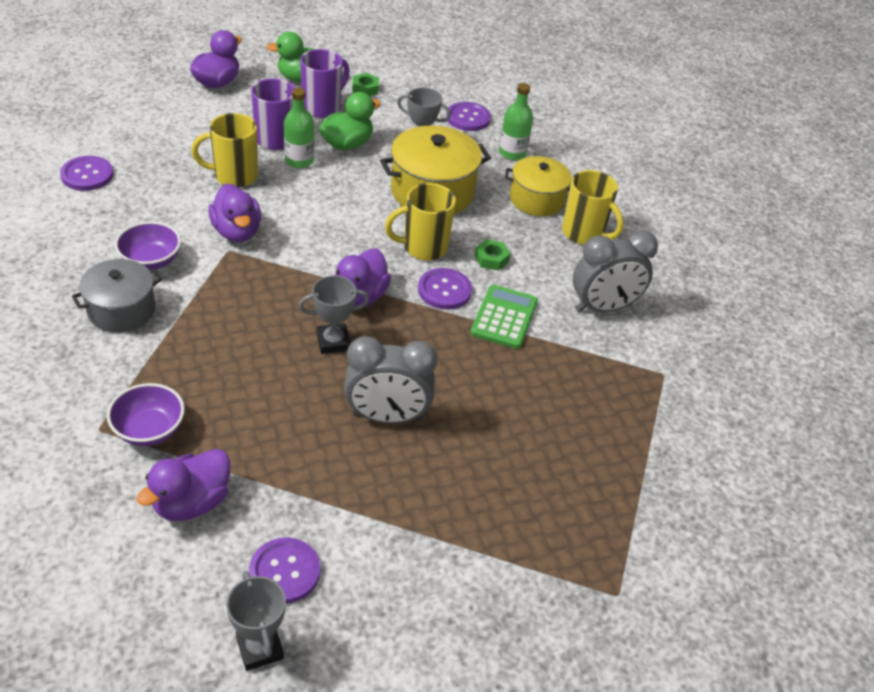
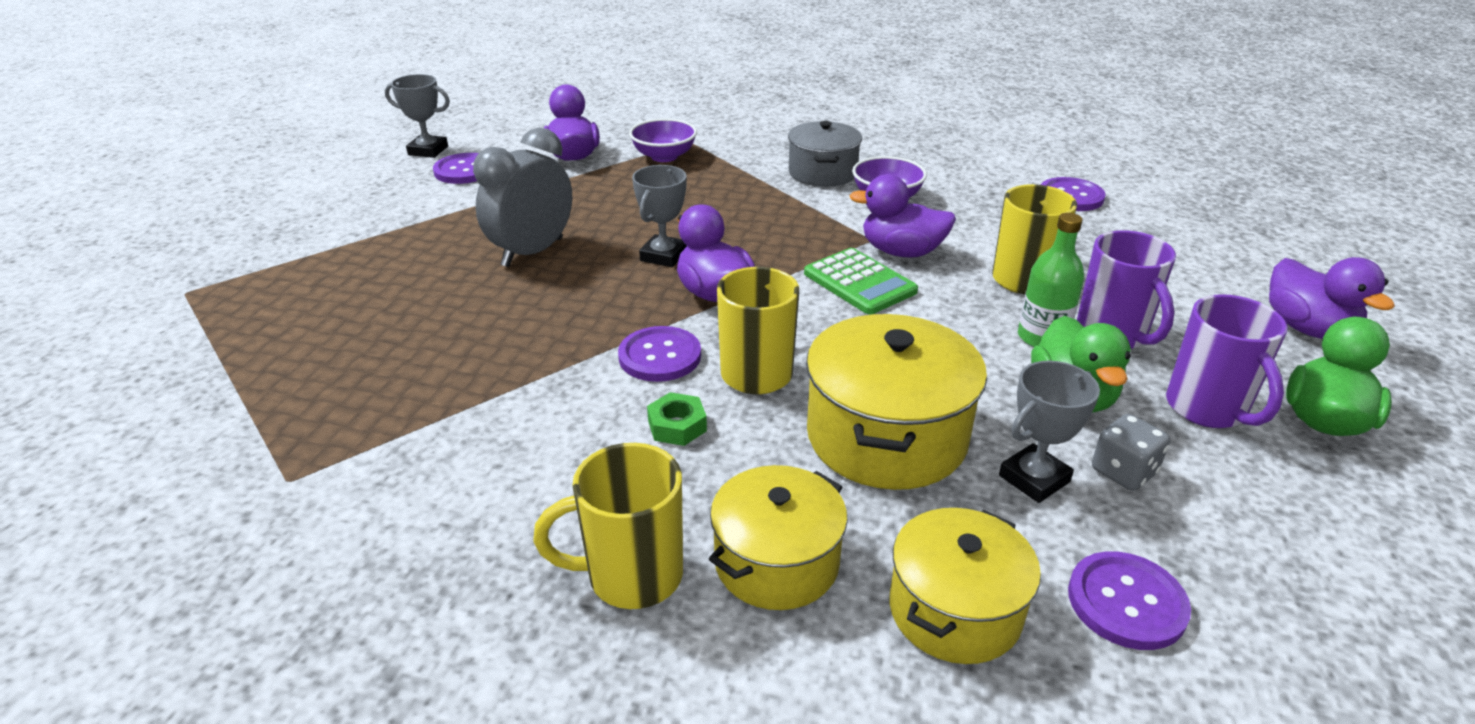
camera: 130 degrees right, 10 degrees down
green nut [352,73,379,96] -> none
green calculator [471,285,538,349] -> green calculator moved to [804,248,918,314]
green bottle [499,83,533,160] -> yellow pot [890,508,1041,664]
grey clock [573,230,658,313] -> none
none -> grey dice [1092,414,1170,491]

